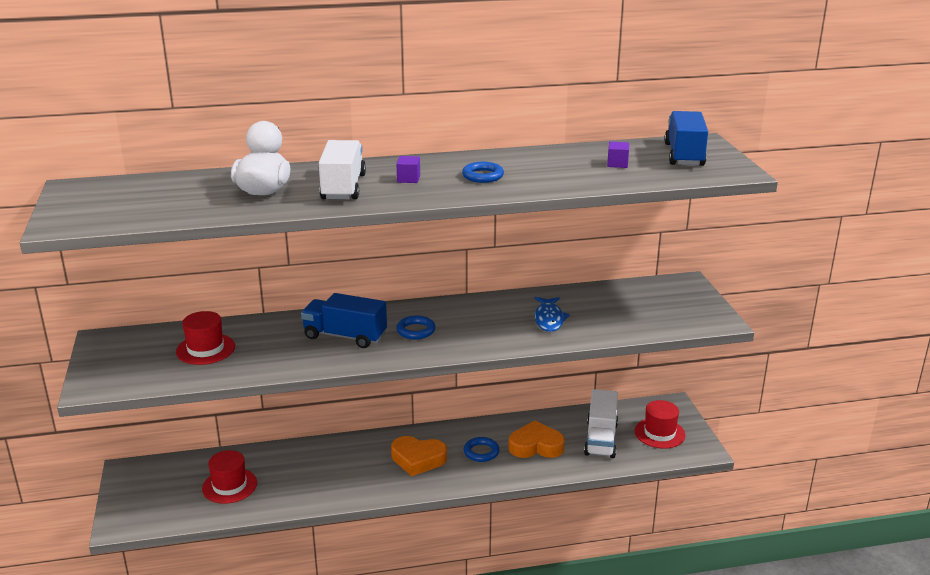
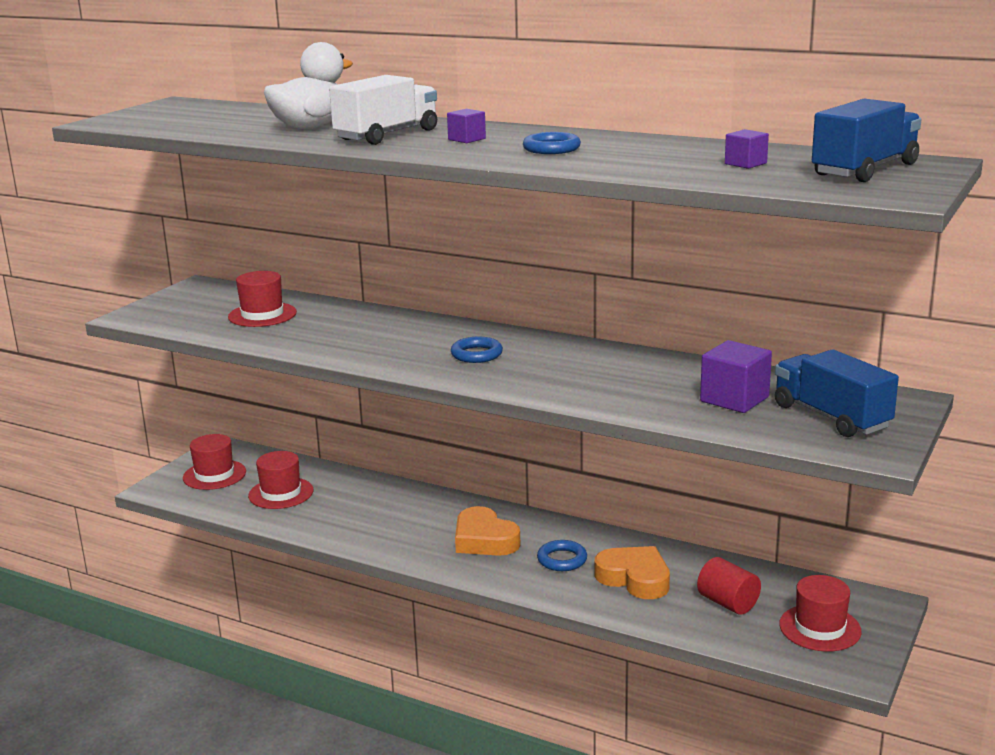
camera: 40 degrees right, 5 degrees down
blue truck [301,293,387,348] -> blue truck moved to [775,349,899,437]
blue fish [534,297,570,332] -> none
white truck [584,389,618,458] -> red cylinder [697,557,761,615]
none -> red hat [183,434,246,490]
none -> purple cube [700,340,772,413]

